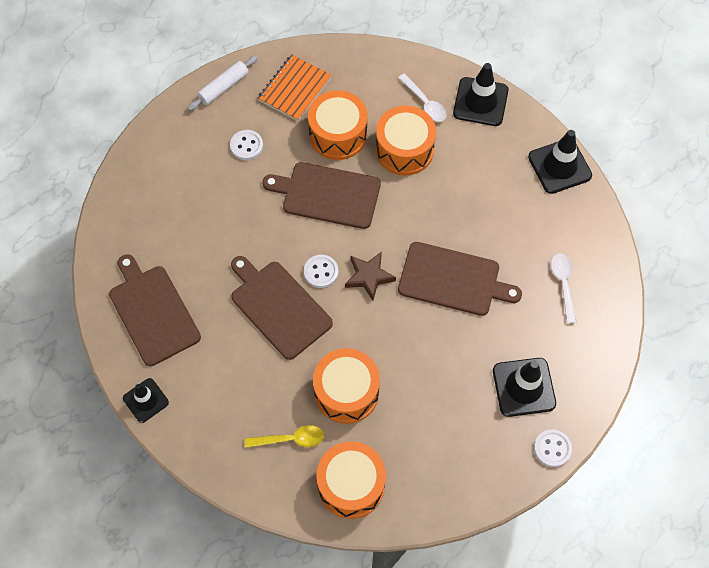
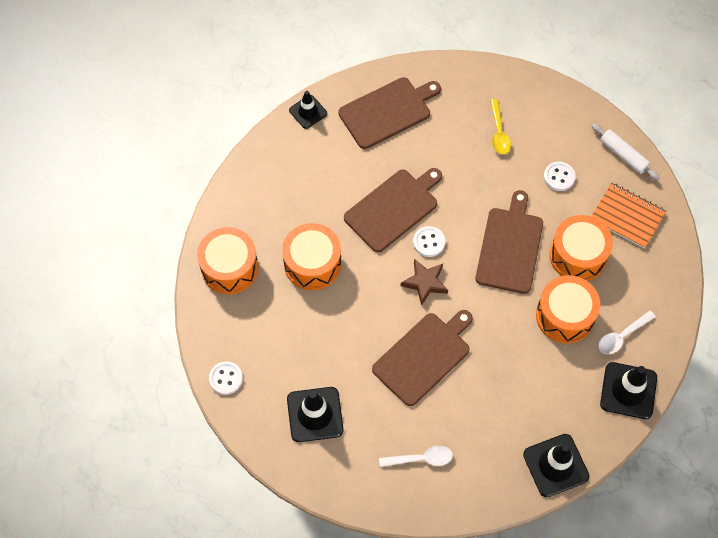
camera: 90 degrees right, 0 degrees up
yellow spoon [245,425,324,448] -> yellow spoon moved to [490,99,511,154]
brown cutting board [398,242,522,316] -> brown cutting board turned 150 degrees counterclockwise [372,310,473,406]
white button [534,429,572,467] -> white button moved to [209,361,243,395]

